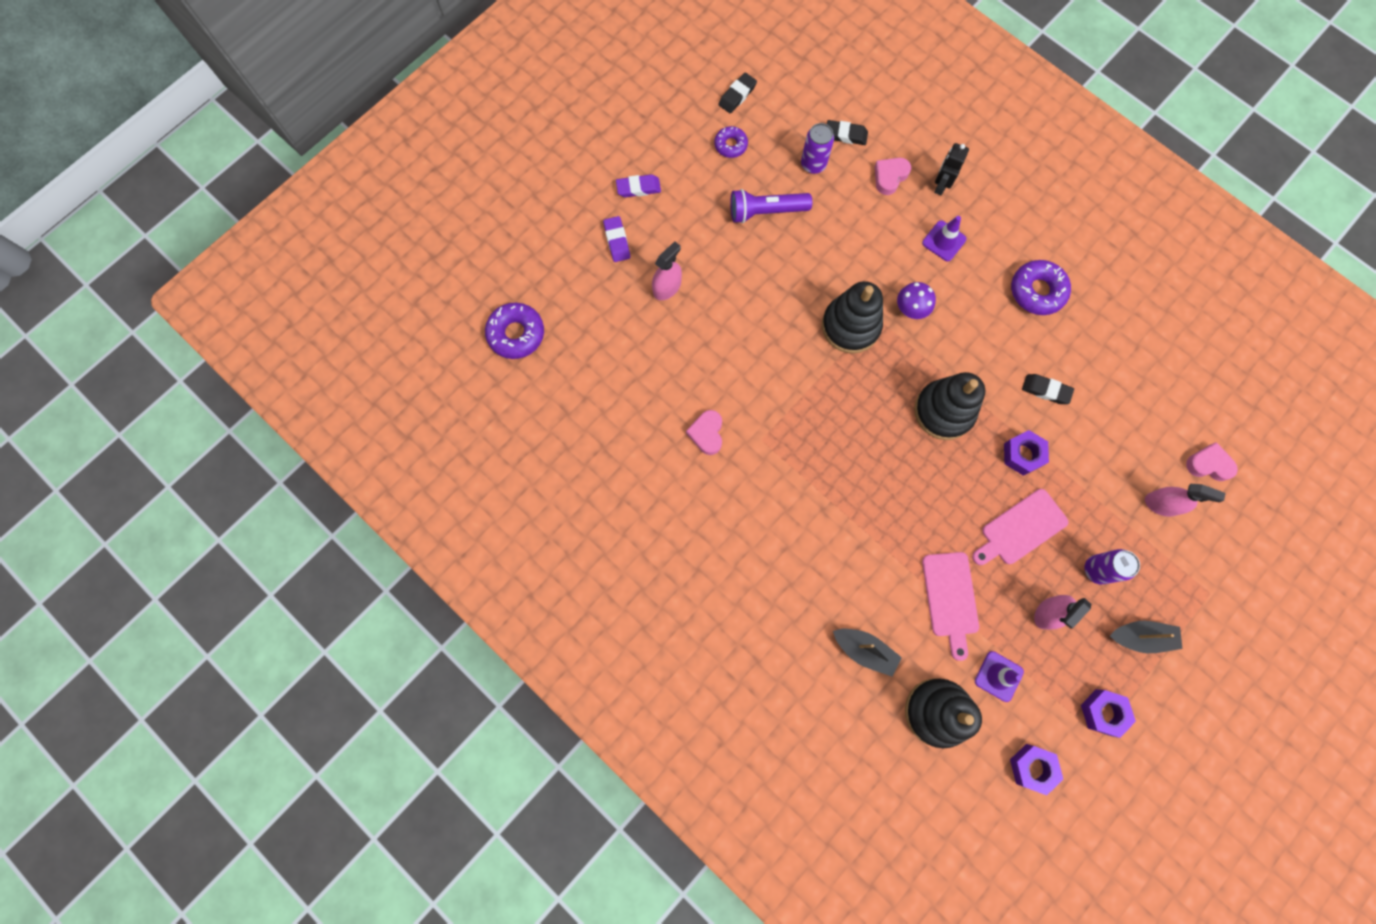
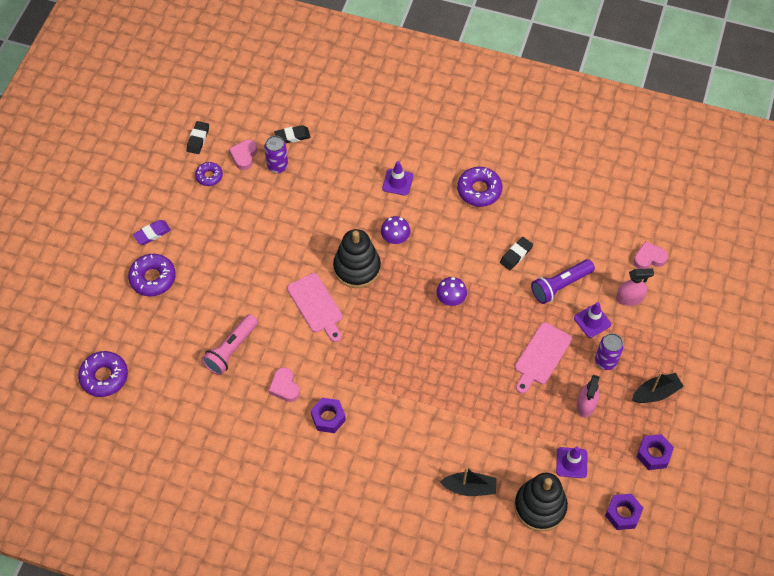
camera: 25 degrees left, 15 degrees down
purple eraser [603,216,630,262] -> purple donut [128,254,176,296]
pink spray bottle [652,241,682,300] -> none
purple flashlight [730,189,812,223] -> purple flashlight moved to [531,259,595,304]
pink heart [875,158,911,195] -> pink heart moved to [229,140,257,170]
black stacking toy [914,372,985,440] -> purple mushroom [436,277,467,306]
pink cutting board [922,552,979,661] -> pink cutting board moved to [287,273,343,342]
black robot [934,143,969,195] -> none
purple nut [1004,430,1049,476] -> purple nut moved to [311,398,346,433]
black eraser [1022,374,1074,404] -> black eraser turned 45 degrees counterclockwise [500,237,533,270]
none -> pink flashlight [202,314,258,375]
none -> purple traffic cone [574,302,611,338]

